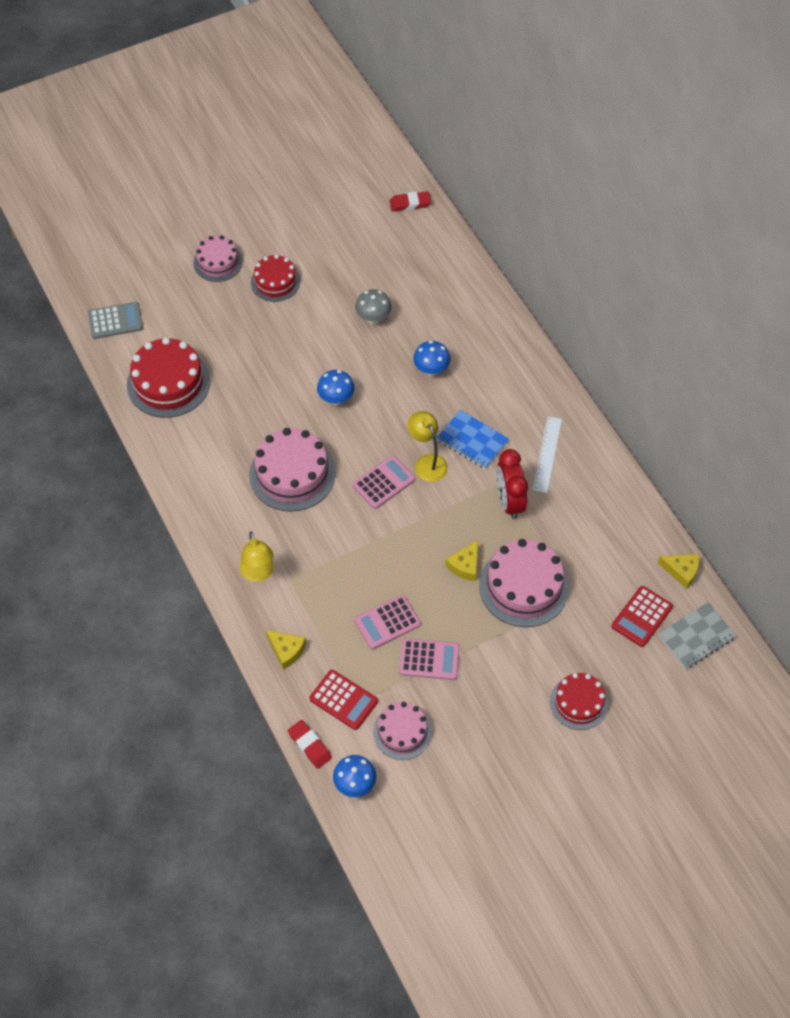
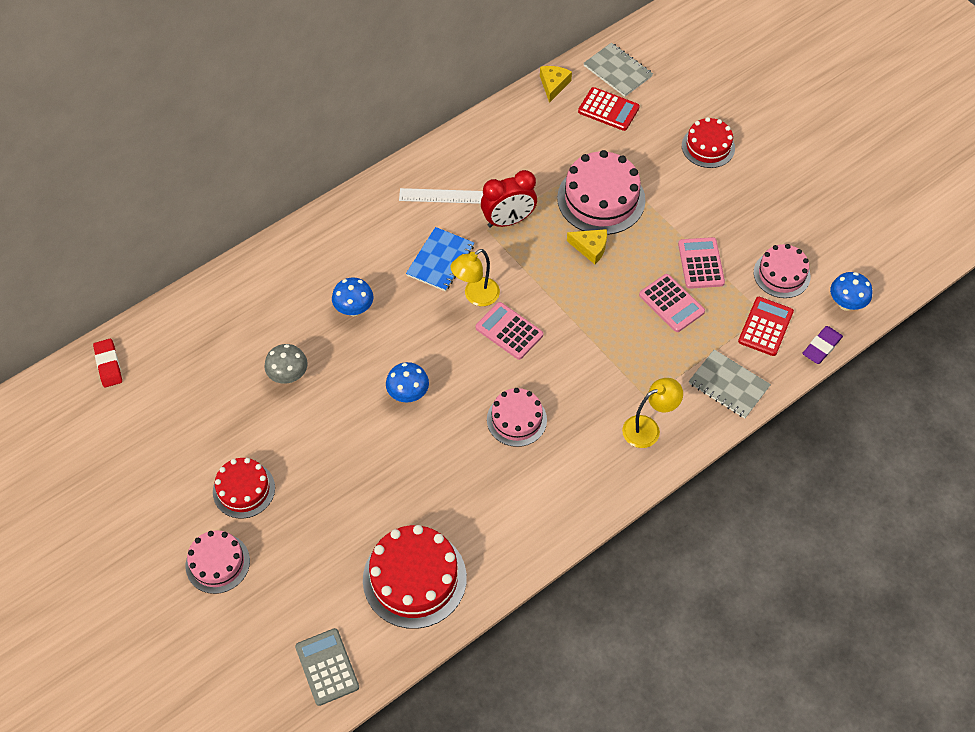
camera: 100 degrees left, 0 degrees up
pink cake [249,428,336,512] -> pink cake [487,388,547,447], size x0.62
yellow cheese [266,630,306,670] -> grey notebook [689,349,771,418]
red eraser [288,720,332,769] -> purple eraser [802,326,843,364]

